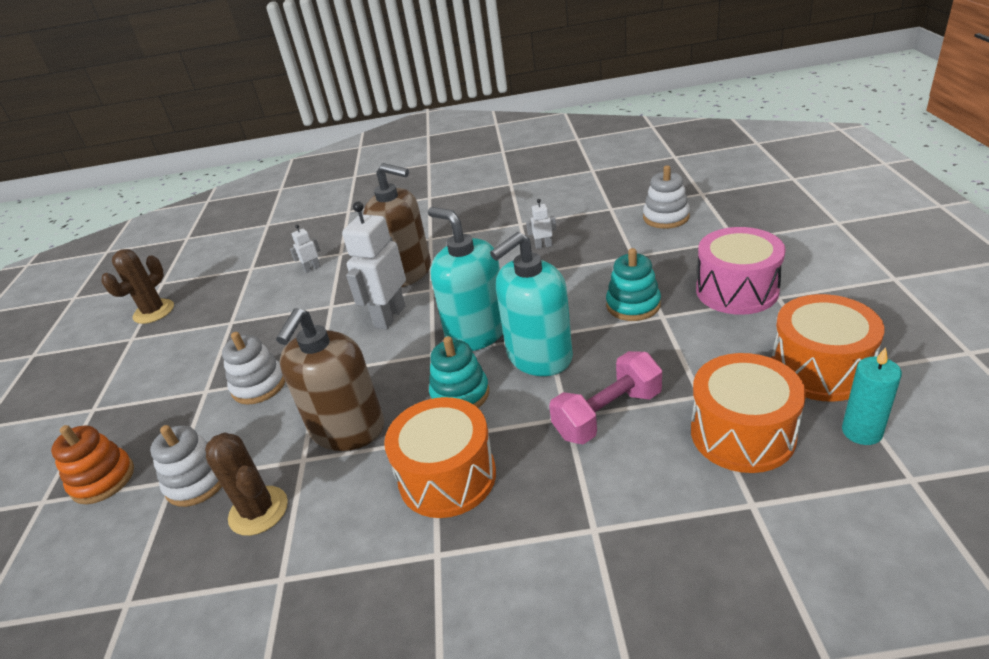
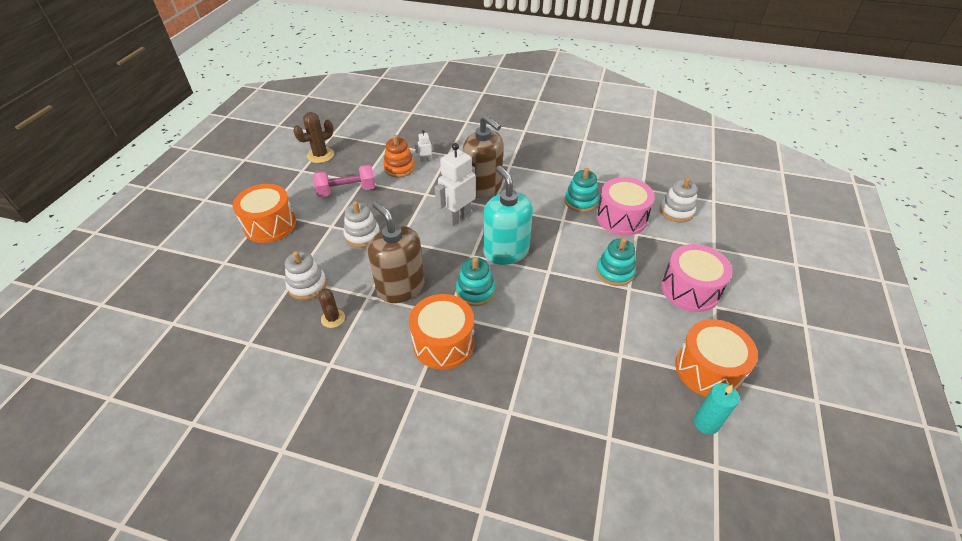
camera: 15 degrees right, 10 degrees up
orange stacking toy [51,425,134,504] -> orange stacking toy moved to [383,135,415,177]
brown cactus [205,432,288,536] -> brown cactus [318,289,345,328], size x0.66
brown soap dispenser [276,308,384,451] -> brown soap dispenser turned 105 degrees clockwise [368,201,425,303]
turquoise soap dispenser [490,232,573,376] -> none
white robot [526,199,556,249] -> turquoise stacking toy [565,168,599,212]
pink dumbbell [549,351,662,444] -> pink dumbbell moved to [313,164,376,197]
orange drum [691,353,806,473] -> orange drum moved to [233,184,296,243]
none -> pink drum [596,177,655,236]

